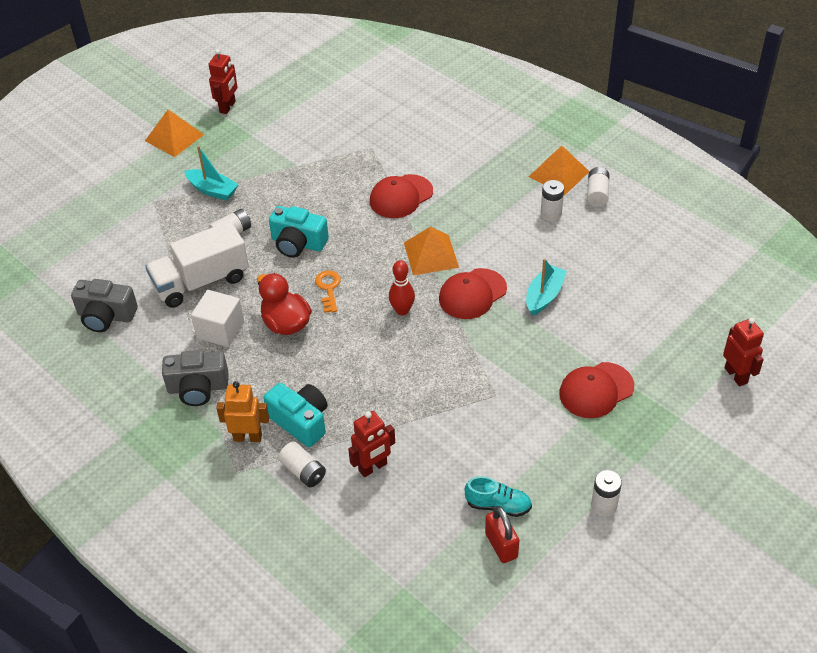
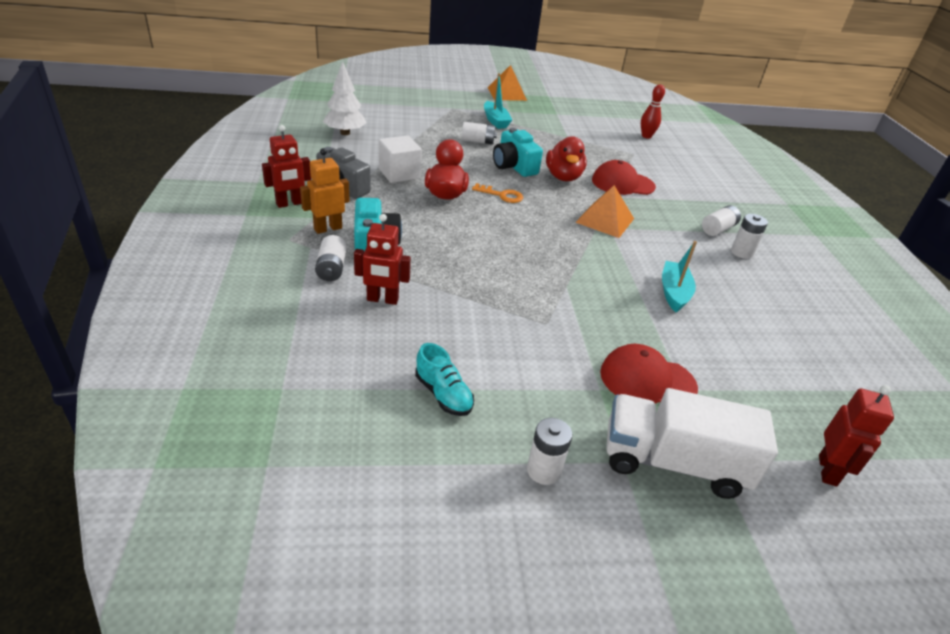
camera: 35 degrees right, 10 degrees down
grey camera [71,279,138,332] -> white tree [323,61,366,135]
white truck [145,221,249,308] -> white truck moved to [606,388,778,499]
red robot [209,49,237,114] -> red robot moved to [262,125,311,208]
orange robot [216,381,269,442] -> orange robot turned 75 degrees counterclockwise [300,148,350,234]
orange key [315,270,341,313] -> orange key turned 75 degrees clockwise [472,183,523,203]
red bowling pin [389,260,415,315] -> red bowling pin moved to [641,85,665,139]
red cap [439,268,507,319] -> none
red padlock [485,506,519,563] -> none
turquoise boat [526,258,567,316] -> turquoise boat turned 60 degrees counterclockwise [662,241,697,312]
orange pyramid [529,145,589,195] -> none
white battery [587,167,609,207] -> white battery moved to [702,205,741,236]
none -> red duck [546,136,587,181]

